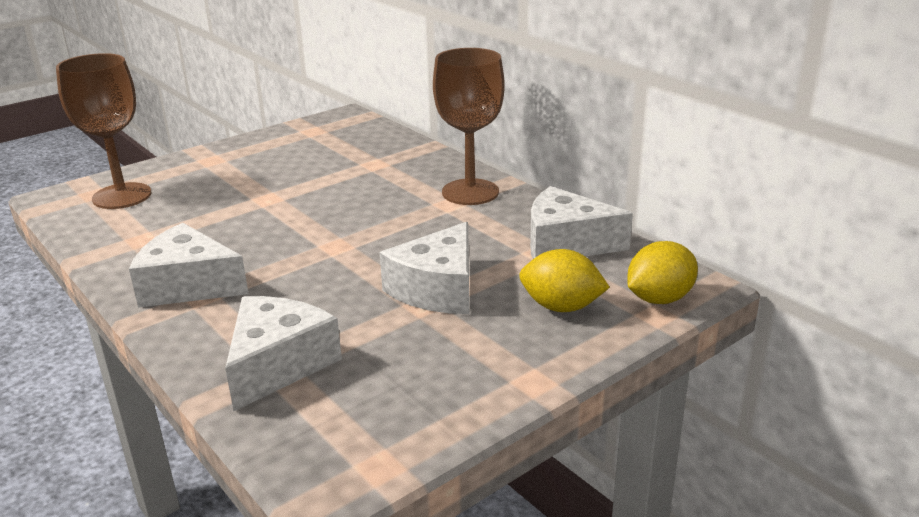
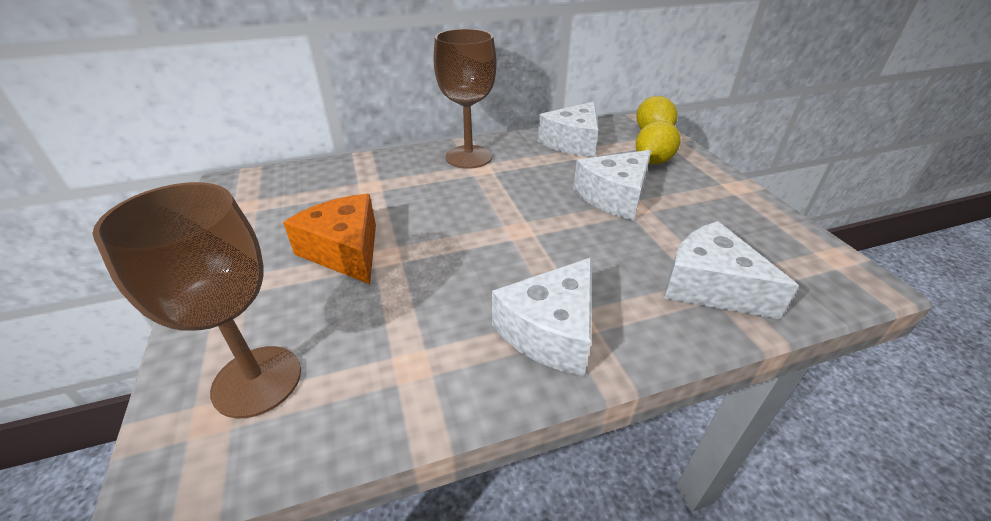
camera: 70 degrees left, 10 degrees up
white cheese [380,222,469,314] -> white cheese turned 90 degrees clockwise [573,150,652,221]
none -> orange cheese [283,194,376,284]

